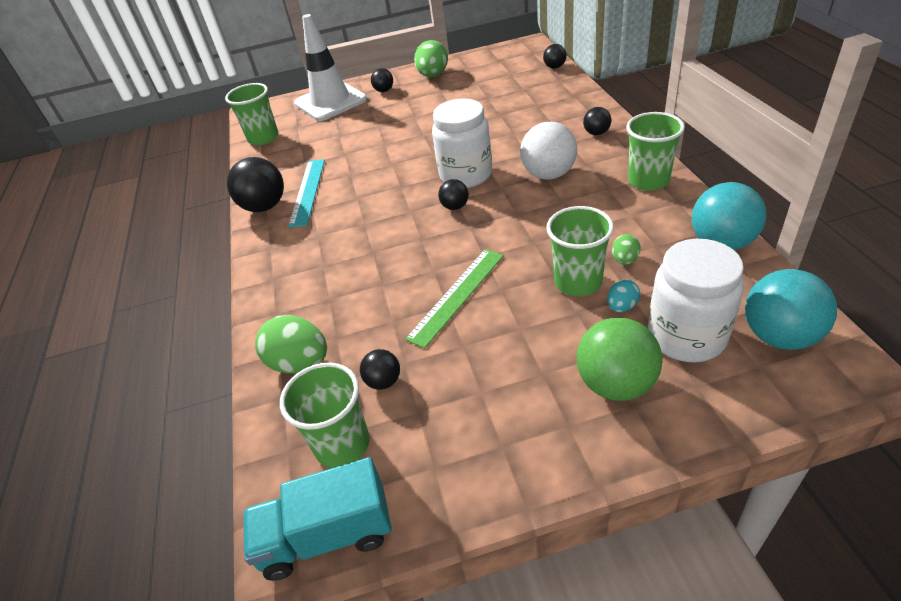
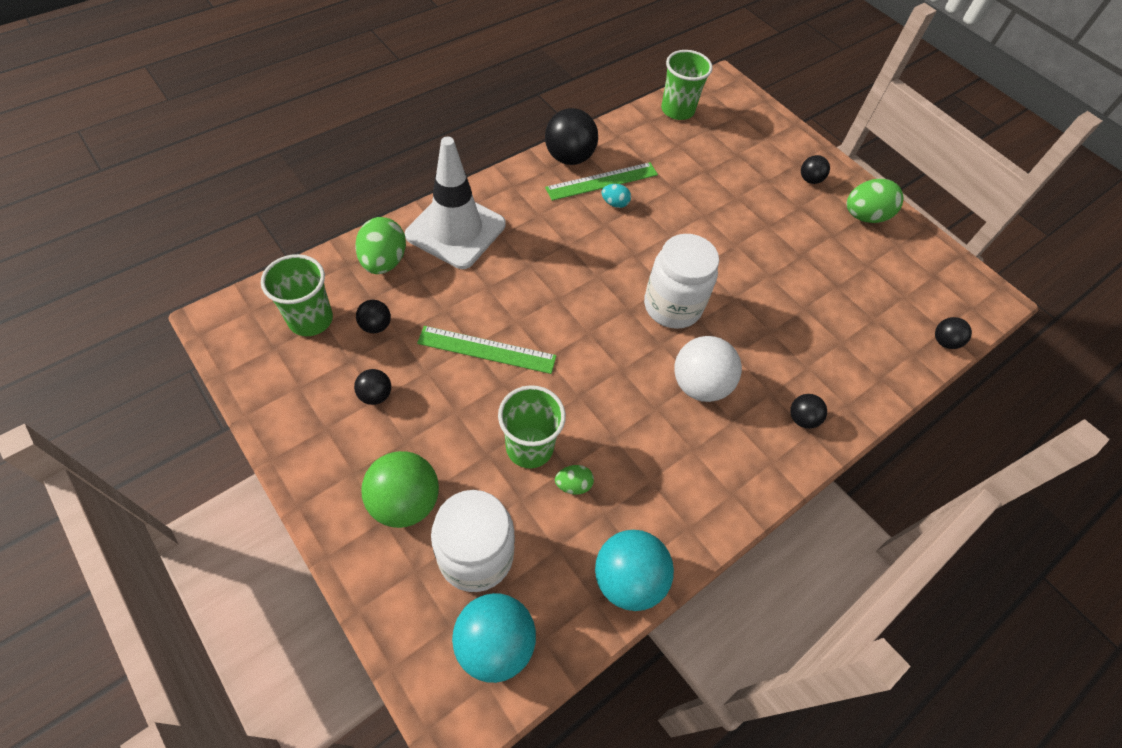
camera: 55 degrees right, 15 degrees up
turquoise truck [243,457,392,581] -> none
turquoise ruler [288,159,325,228] -> green ruler [545,162,658,201]
white traffic cone [294,14,367,121] -> white traffic cone moved to [405,137,506,269]
black ball [438,179,469,210] -> black ball moved to [354,369,391,405]
turquoise egg [607,280,640,312] -> turquoise egg moved to [601,184,631,208]
green cup [626,112,685,191] -> none

